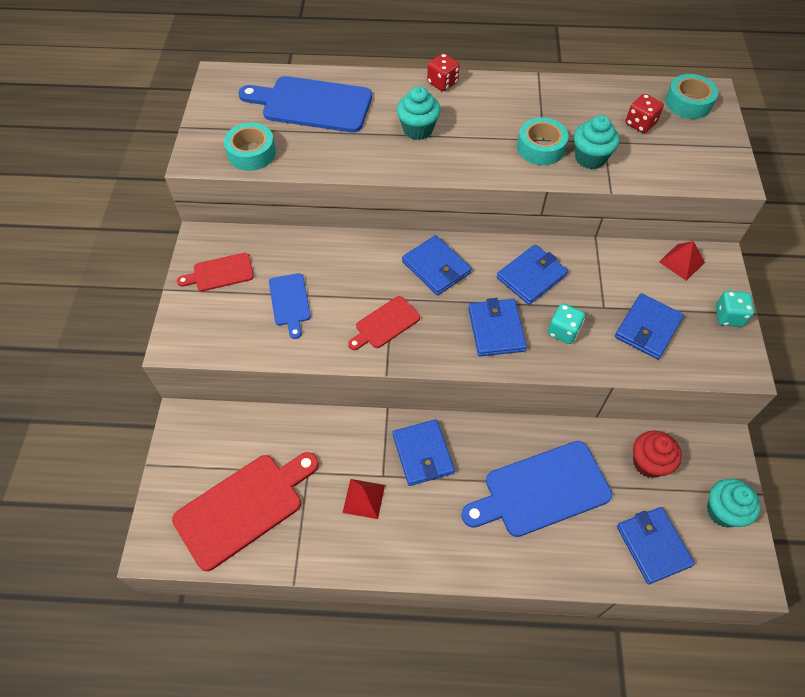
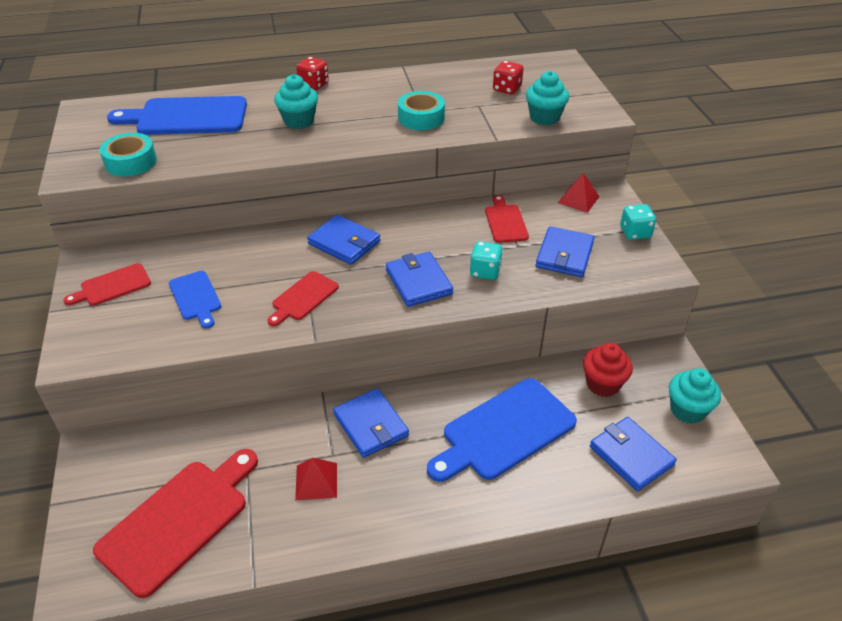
camera: 15 degrees left, 15 degrees down
blue wallet [497,244,568,305] -> none
turquoise cupcake [574,115,620,169] -> turquoise cupcake moved to [526,71,569,126]
turquoise tape [665,74,718,119] -> none
none -> red cutting board [485,195,529,243]

